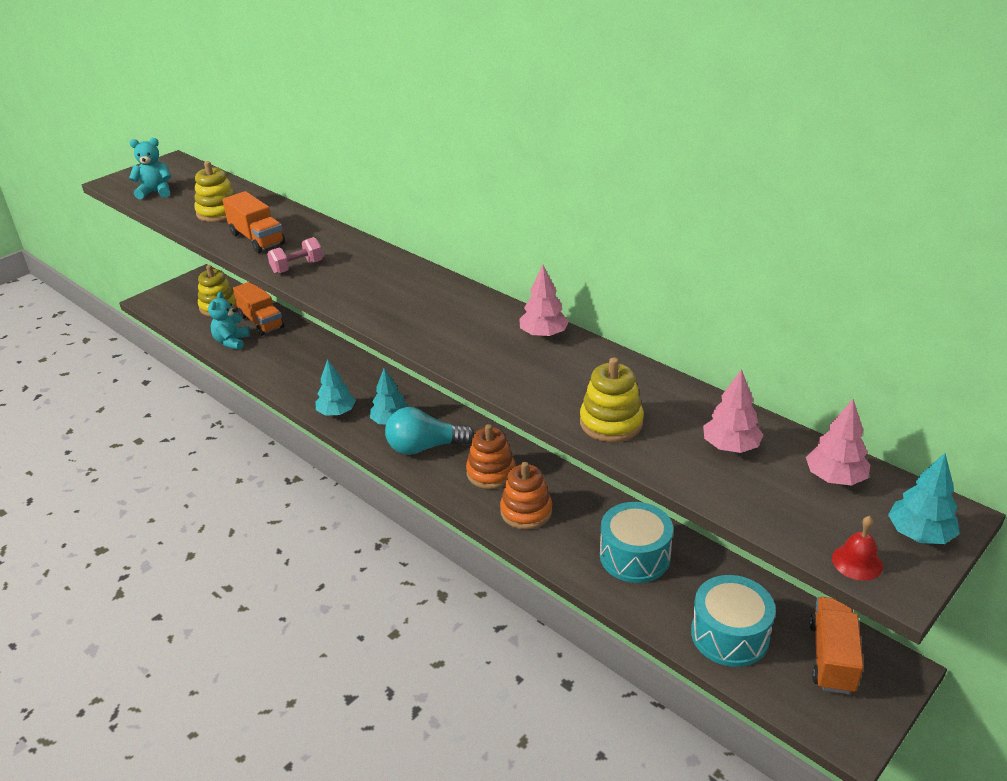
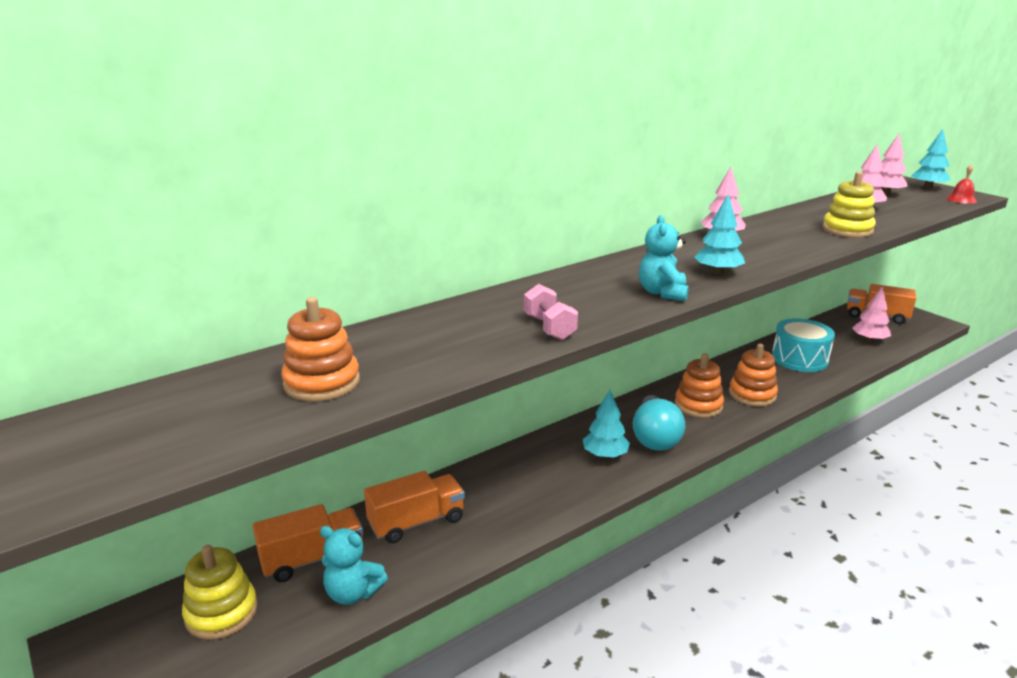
camera: 80 degrees left, 10 degrees down
turquoise teddy bear [129,138,171,199] -> turquoise teddy bear moved to [639,215,689,301]
yellow stacking toy [194,161,235,222] -> orange stacking toy [281,297,360,402]
orange truck [222,191,285,253] -> orange truck moved to [364,471,465,544]
turquoise tree [315,359,356,416] -> turquoise tree moved to [694,194,745,275]
turquoise drum [691,575,776,667] -> pink tree [852,287,891,342]

